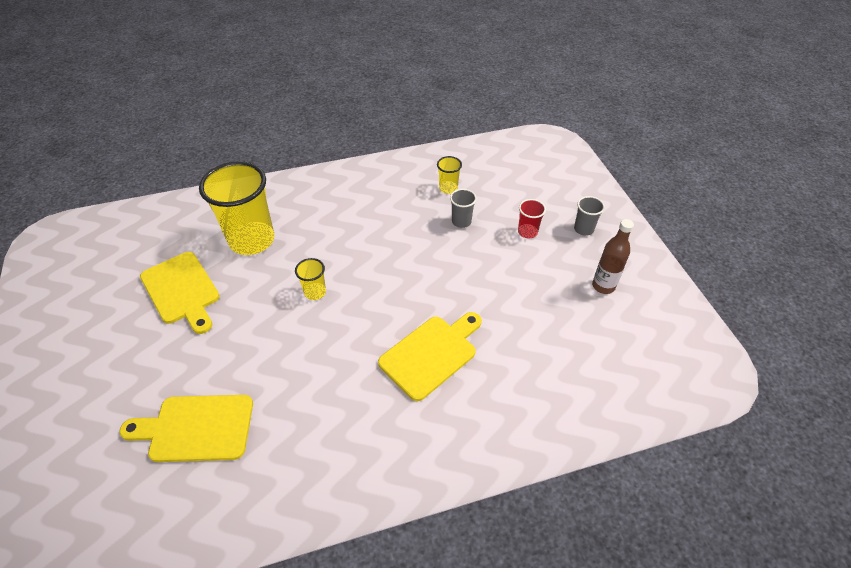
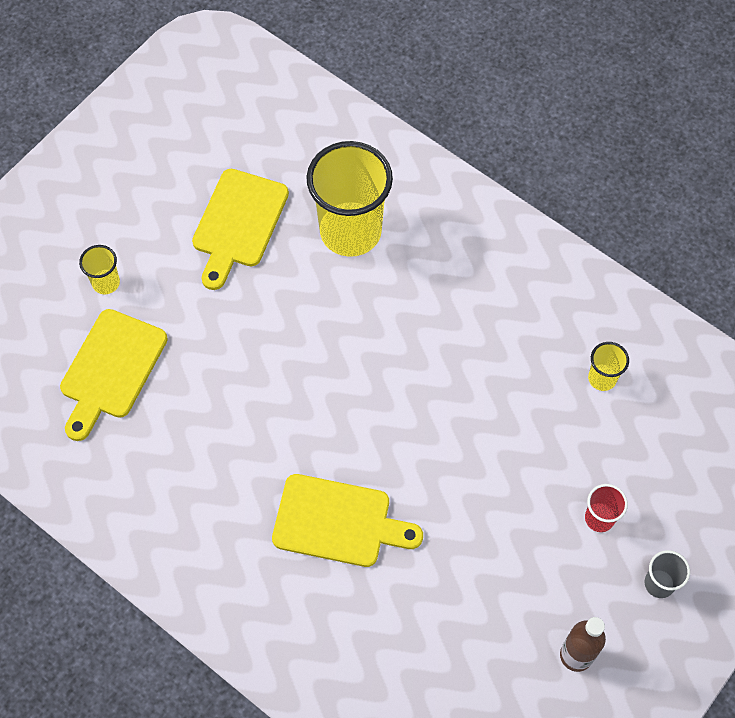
camera: 55 degrees right, 15 degrees up
yellow cutting board [119,395,253,462] -> yellow cutting board turned 120 degrees counterclockwise [60,309,168,441]
yellow cup [295,258,326,300] -> yellow cup moved to [79,245,120,294]
grey cup [450,189,477,228] -> none

